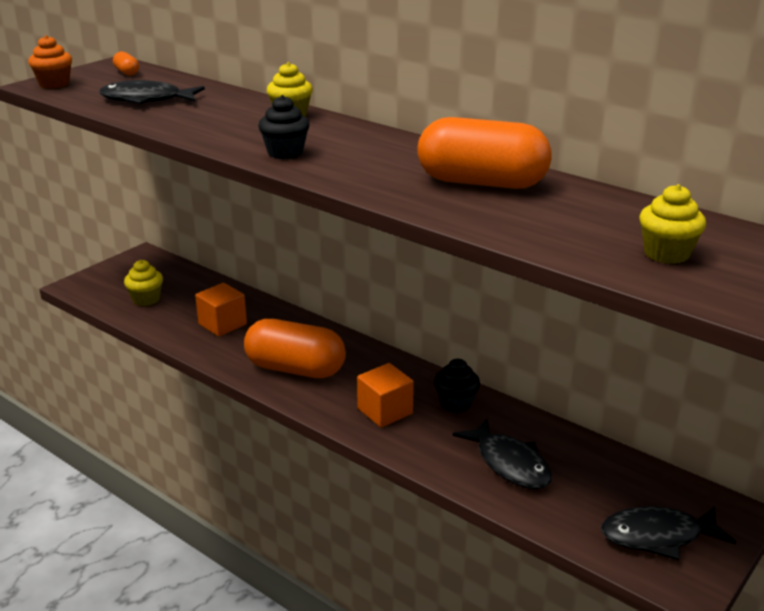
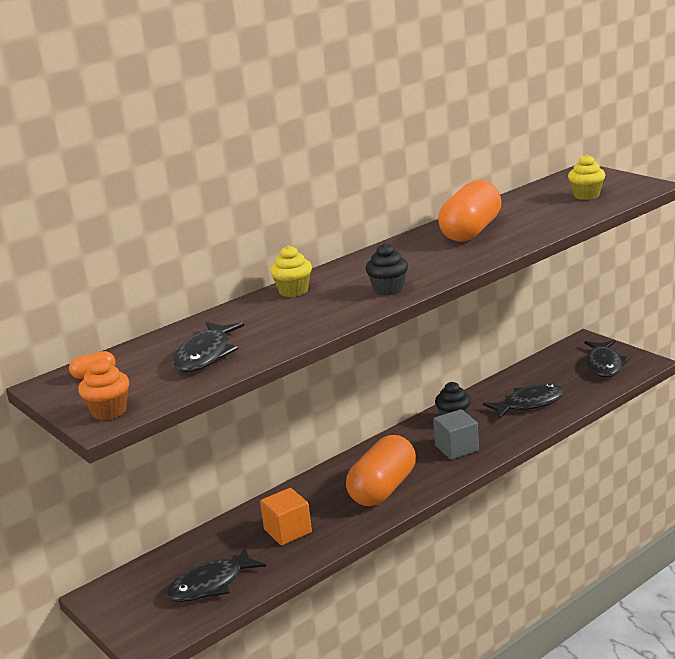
camera: 75 degrees left, 5 degrees down
yellow cupcake [124,260,163,306] -> black fish [166,547,266,602]
orange cube [357,363,414,428] -> grey cube [433,409,479,460]

